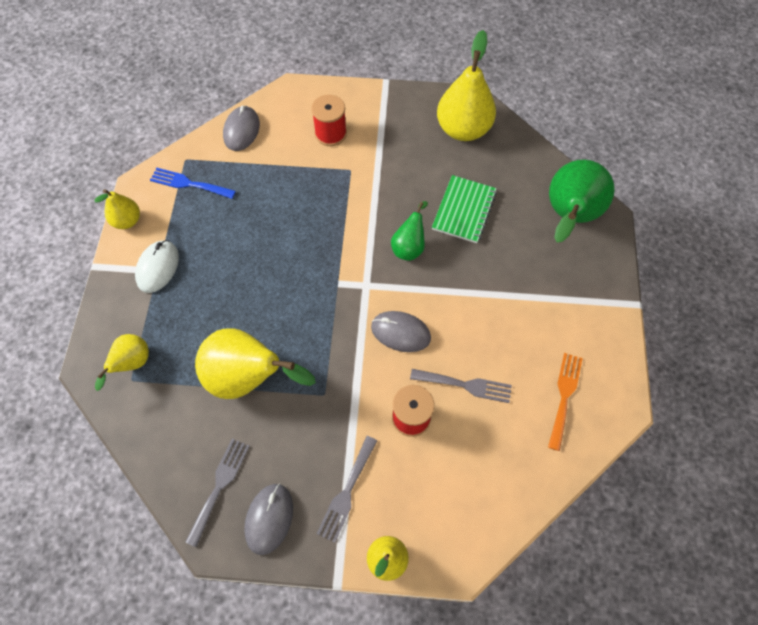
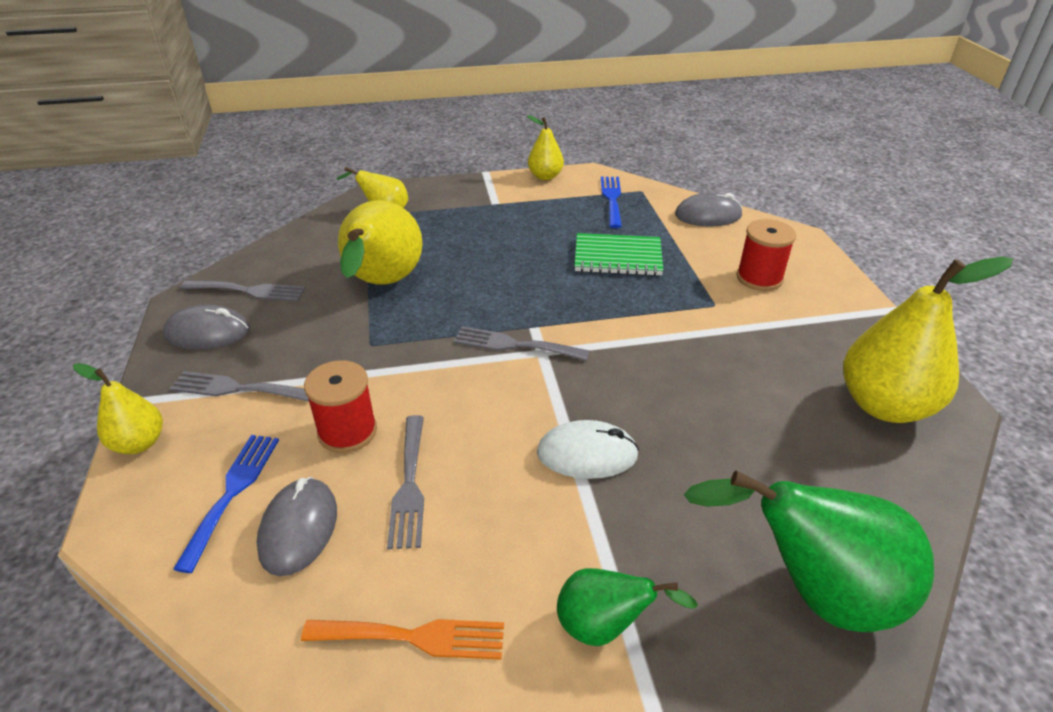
camera: 75 degrees right, 25 degrees down
white mouse [135,240,179,293] -> white mouse moved to [537,420,639,479]
grey mouse [371,311,431,352] -> grey mouse moved to [256,477,337,576]
green pear [391,201,428,261] -> green pear moved to [557,568,698,646]
green notebook [432,175,497,243] -> green notebook moved to [574,233,663,276]
none -> blue fork [173,435,279,573]
none -> grey fork [454,326,590,361]

